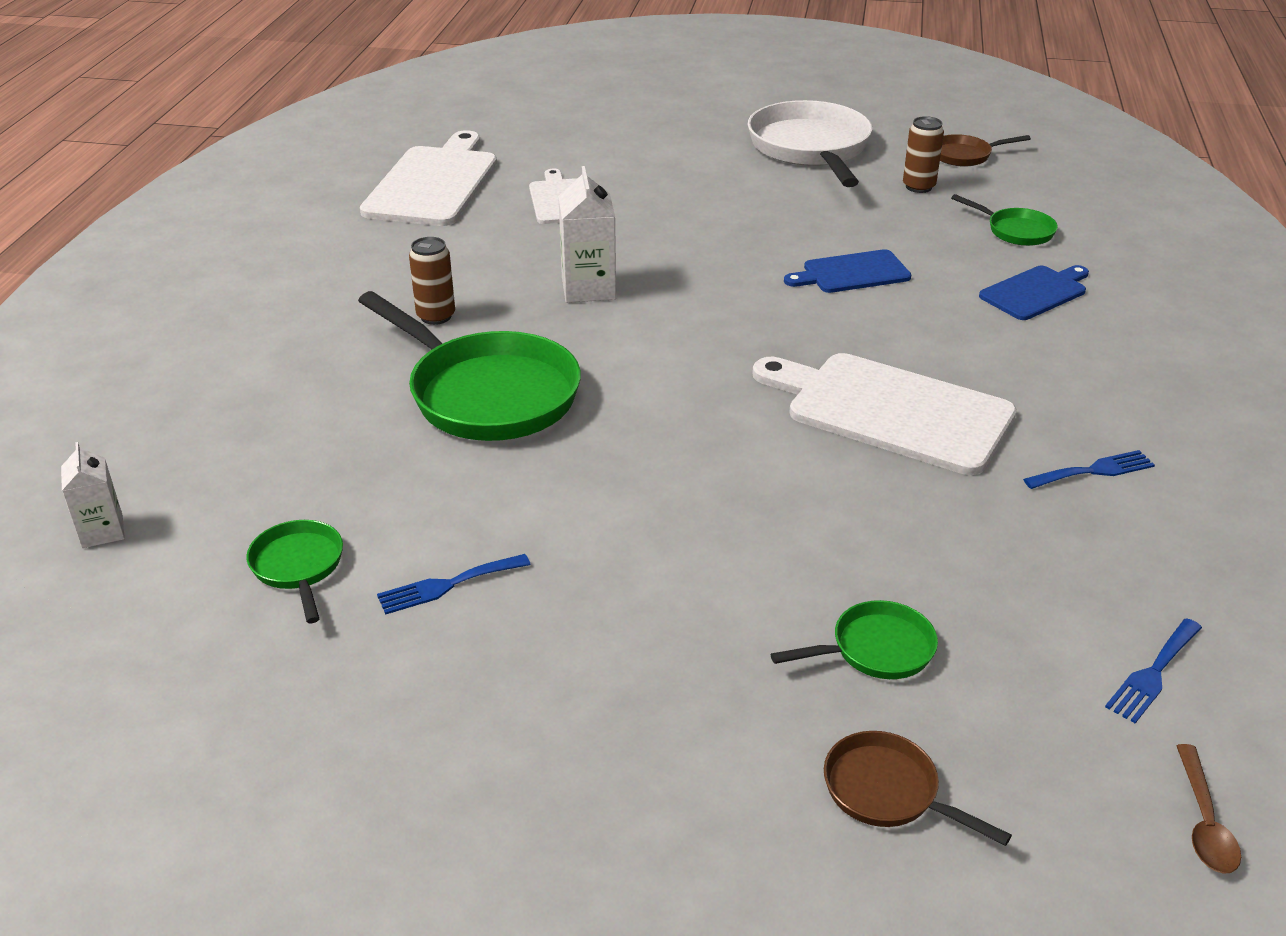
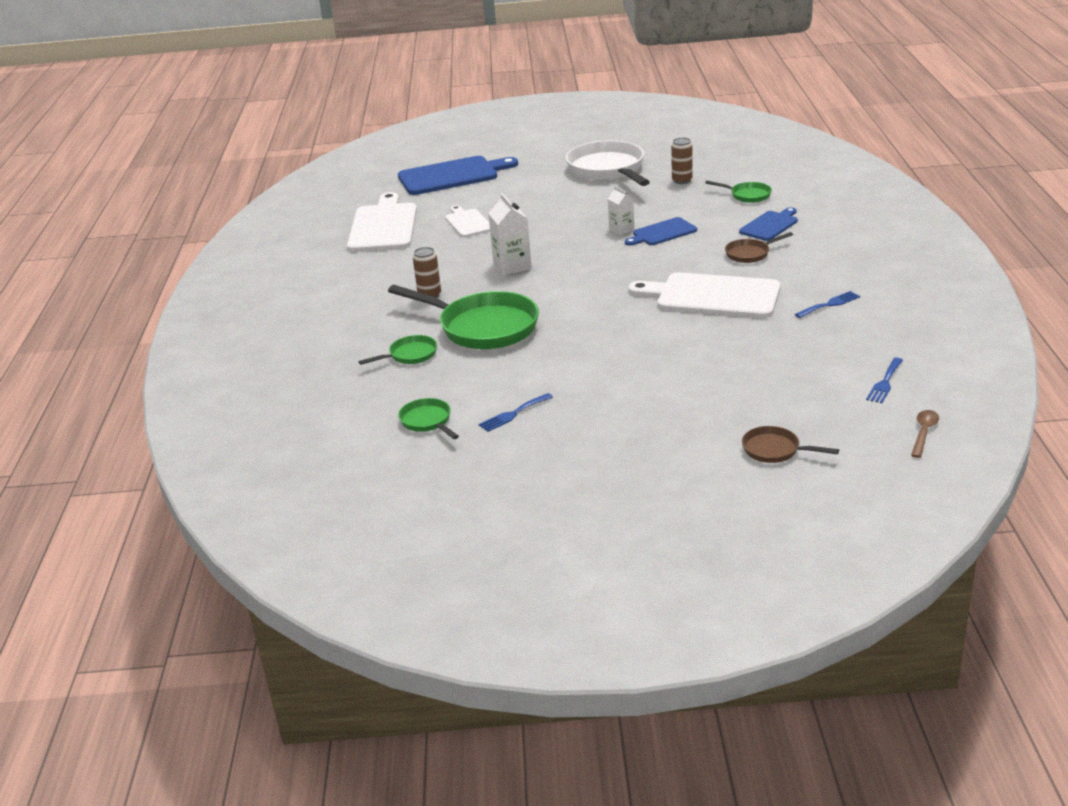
camera: 10 degrees left, 5 degrees down
white carton [61,442,125,548] -> white carton moved to [608,186,634,235]
green pan [771,600,938,679] -> green pan moved to [359,335,437,365]
brown pan [940,134,1031,167] -> brown pan moved to [725,232,793,263]
brown spoon [1177,744,1241,874] -> brown spoon turned 150 degrees counterclockwise [911,410,939,458]
none -> blue cutting board [398,156,518,195]

